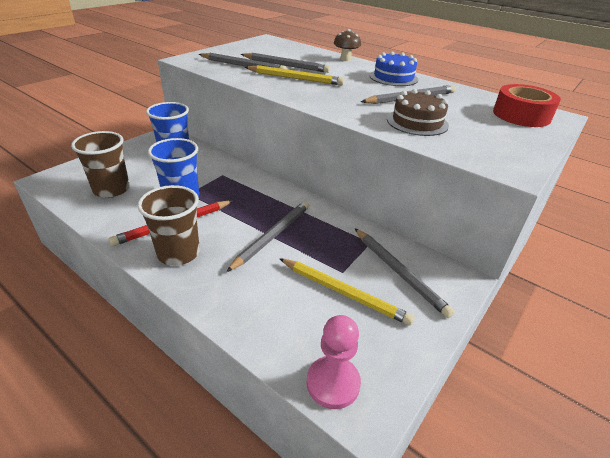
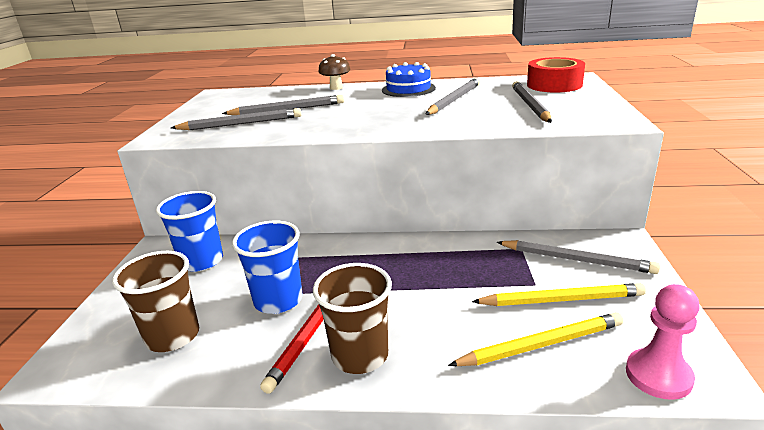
camera: 30 degrees left, 10 degrees down
grey pencil [226,201,309,272] -> grey pencil moved to [512,81,552,123]
yellow pencil [245,65,345,85] -> yellow pencil moved to [448,312,623,366]
brown cake [387,89,449,136] -> none

